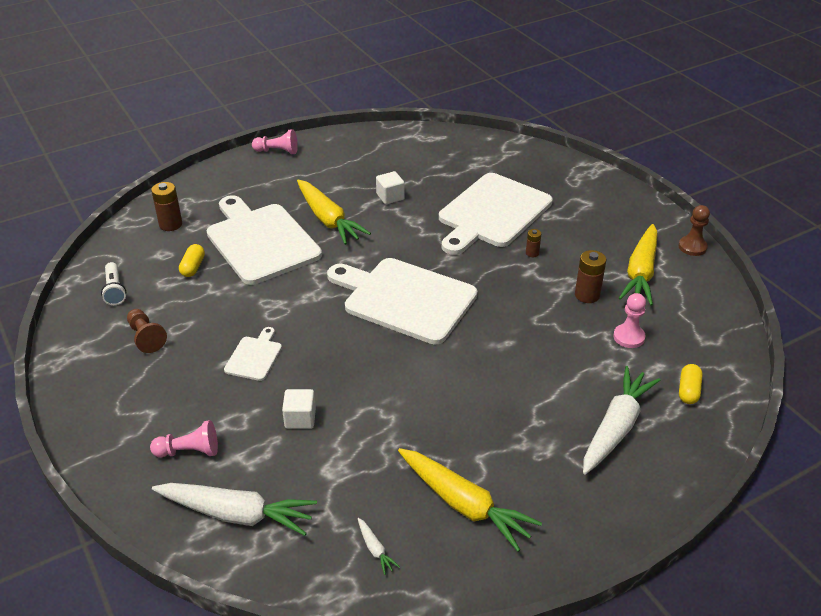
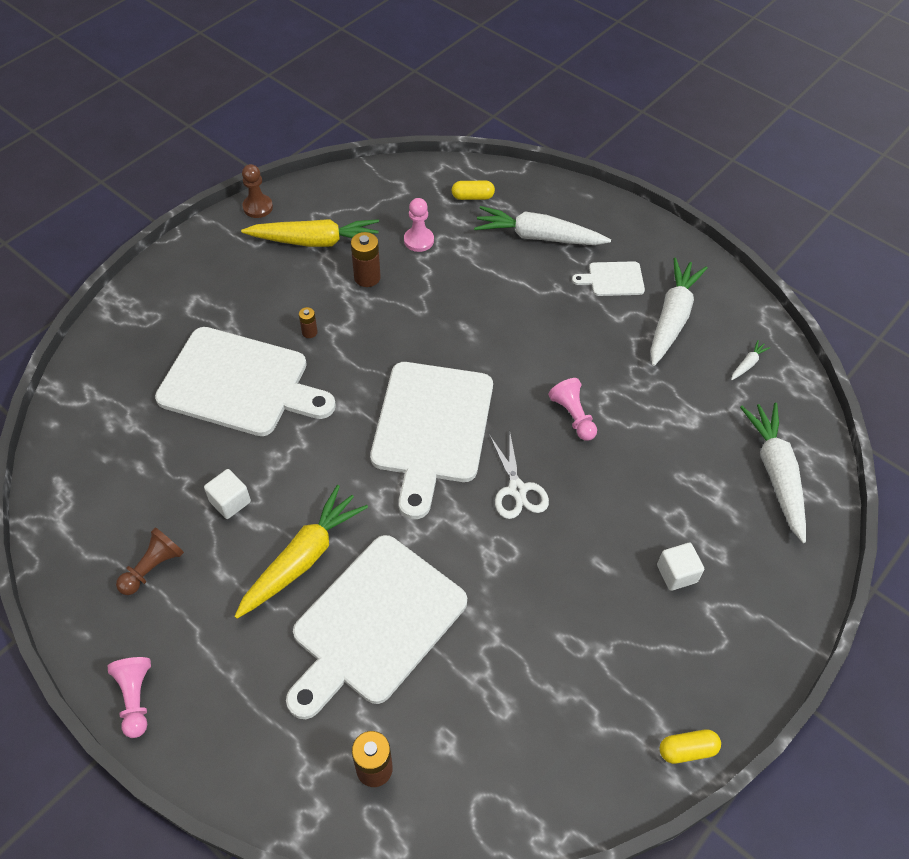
camera: 110 degrees left, 15 degrees up
white flashlight [101,262,126,305] -> none
brown pawn [127,309,167,353] -> brown pawn moved to [116,527,184,595]
pink pawn [150,420,218,457] -> pink pawn moved to [548,378,597,441]
yellow capsule [179,244,205,277] -> yellow capsule moved to [660,729,721,764]
white cutting board [224,327,282,381] -> white cutting board moved to [572,261,645,296]
white cube [282,389,316,429] -> white cube moved to [657,543,704,591]
yellow carrot [398,448,542,552] -> white carrot [650,257,707,366]
none -> white scissors [489,434,549,519]

